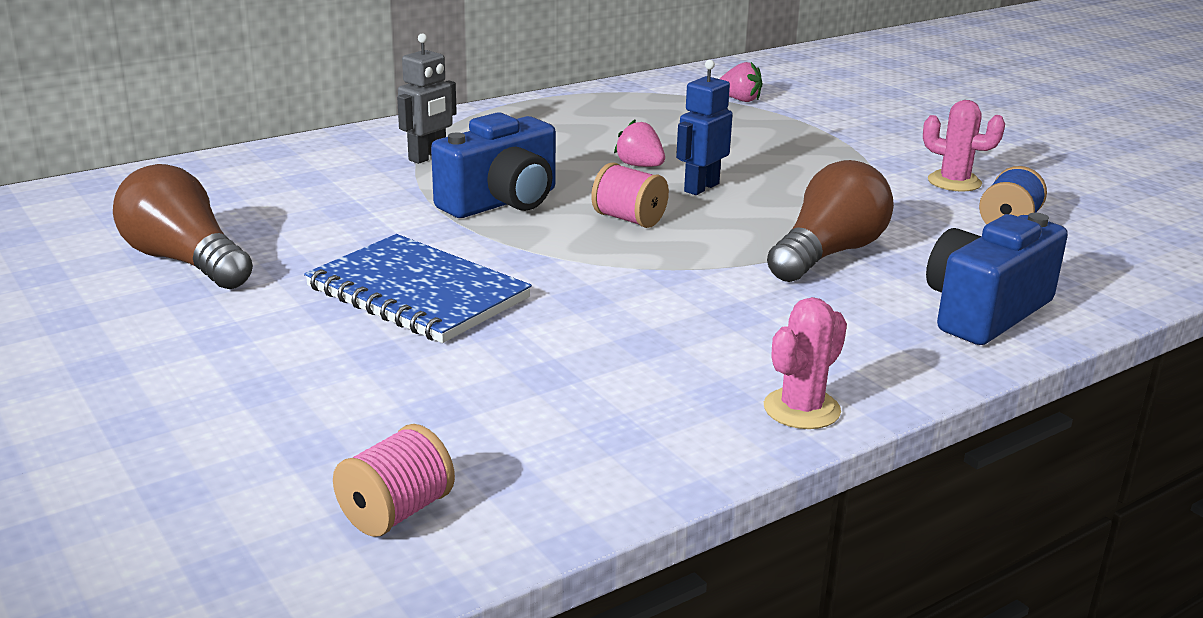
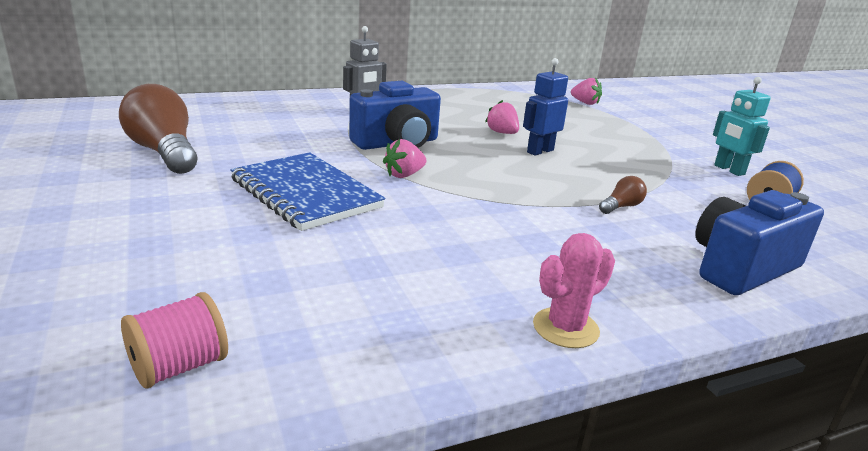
camera: 10 degrees right, 0 degrees up
pink spool [591,163,669,228] -> none
brown light bulb [767,160,894,282] -> brown light bulb [599,176,647,214], size x0.45
pink cactus [923,100,1005,192] -> turquoise robot [713,77,771,176]
none -> pink strawberry [383,139,426,178]

